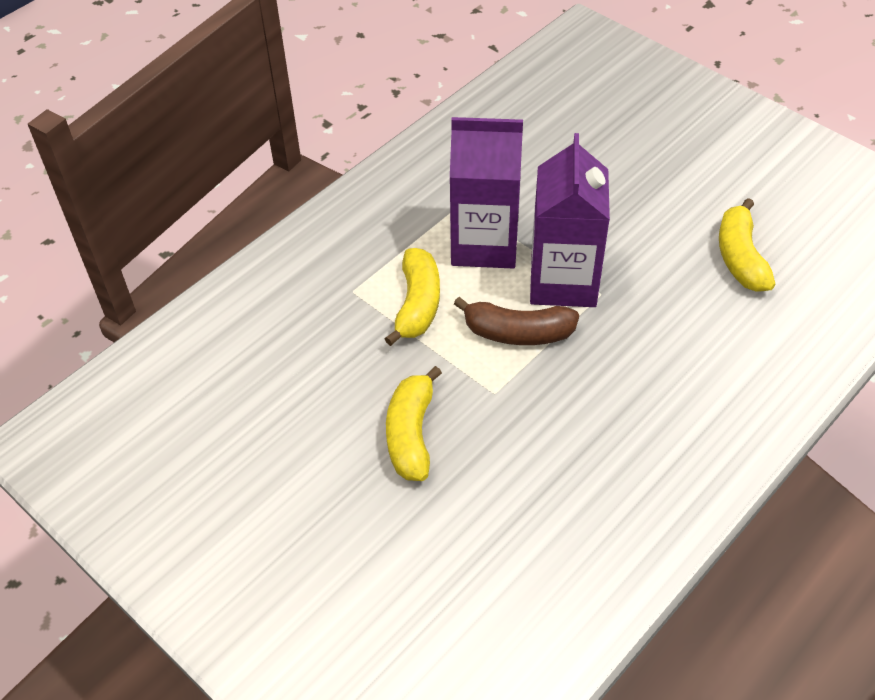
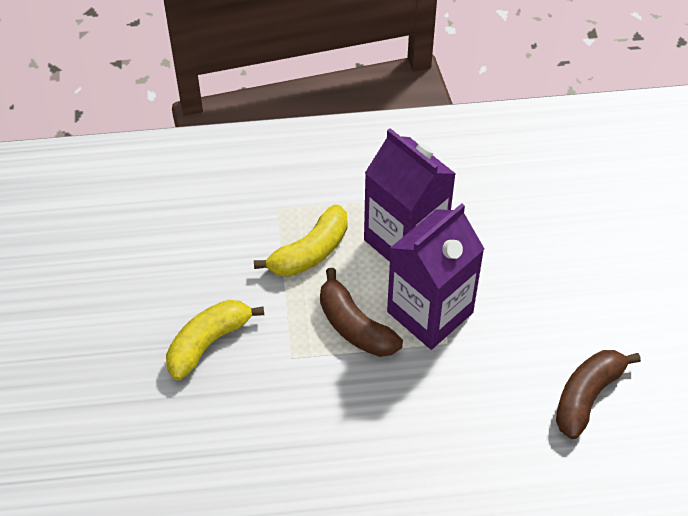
camera: 40 degrees right, 5 degrees up
yellow banana [719,198,776,292] -> brown banana [556,350,641,439]

